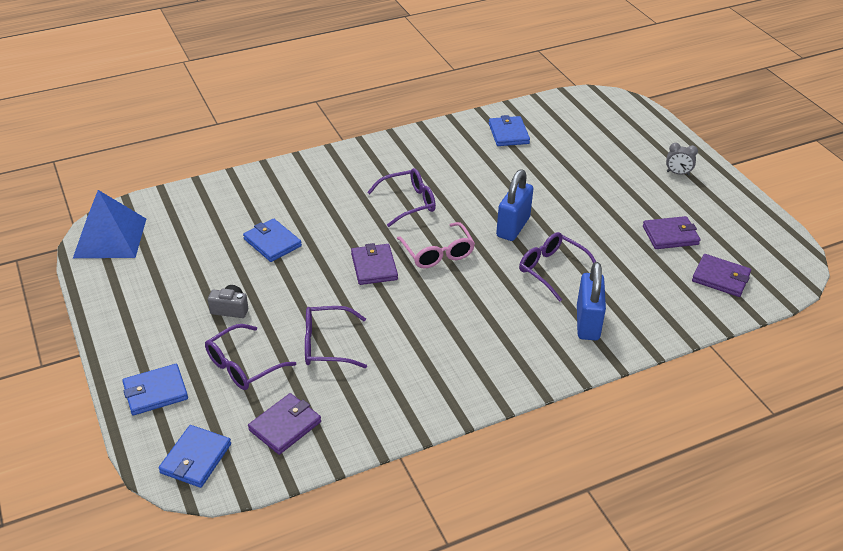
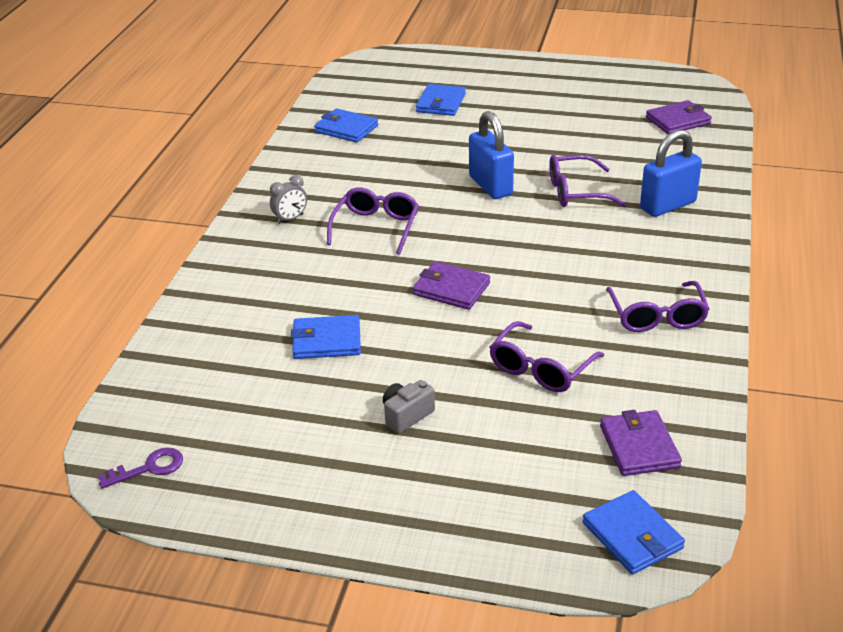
camera: 50 degrees left, 5 degrees down
blue pyramid [73,190,146,258] -> purple key [98,447,183,489]
blue wallet [122,364,188,415] -> blue wallet moved to [416,84,466,116]
purple glasses [205,324,296,390] -> purple glasses moved to [606,281,709,332]
pink glasses [397,222,475,268] -> none
blue padlock [577,262,606,340] -> blue padlock turned 75 degrees counterclockwise [640,130,702,217]
purple wallet [643,216,700,249] -> none
grey clock [666,143,698,176] -> grey clock moved to [270,175,307,224]

